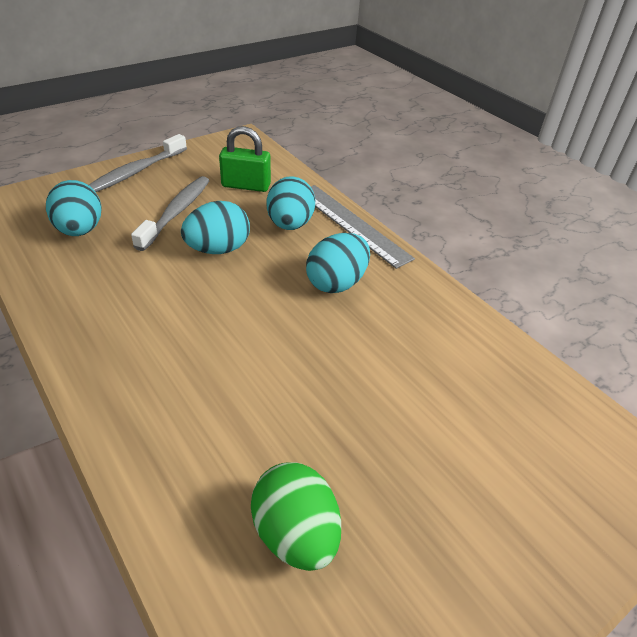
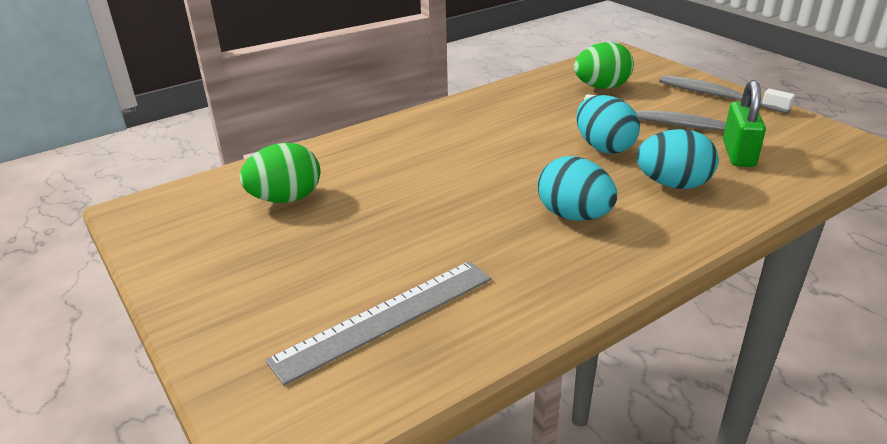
camera: 95 degrees right, 10 degrees down
turquoise egg [46,180,101,236] -> green egg [574,42,634,89]
grey ruler [311,185,415,269] -> grey ruler moved to [265,261,492,385]

